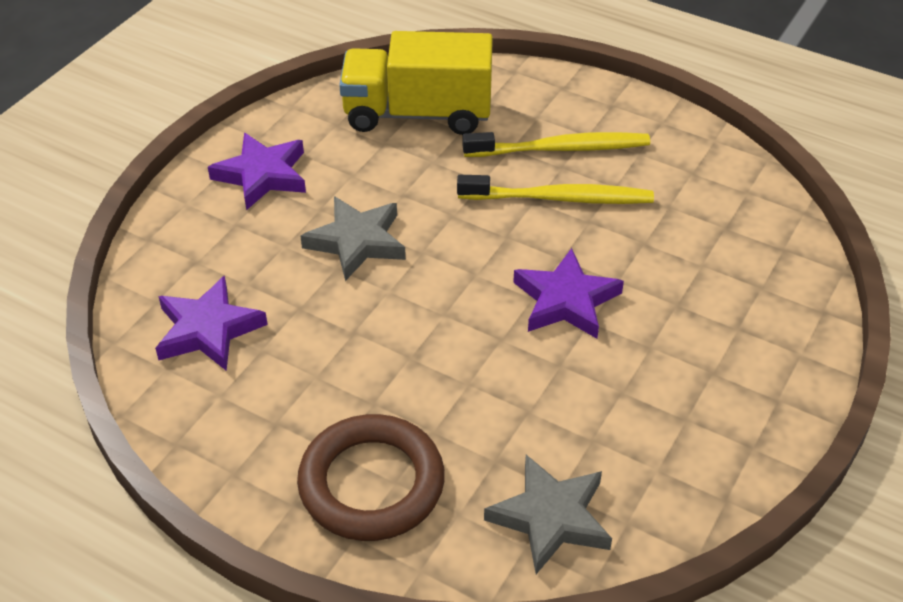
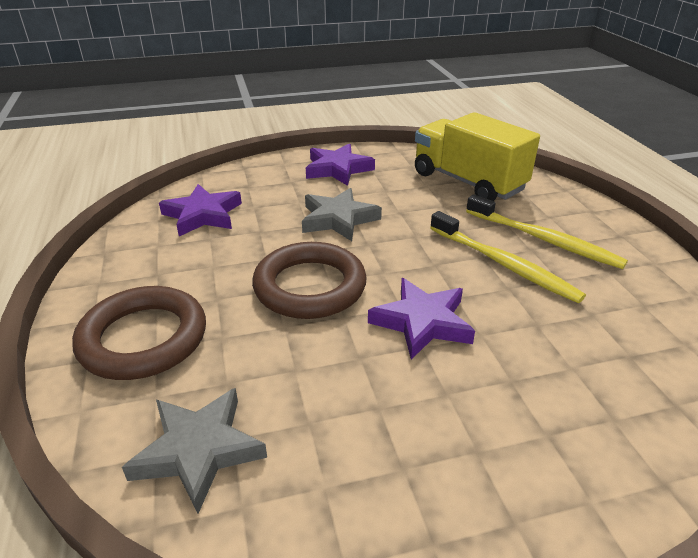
camera: 45 degrees right, 10 degrees down
none -> brown ring [252,242,367,319]

